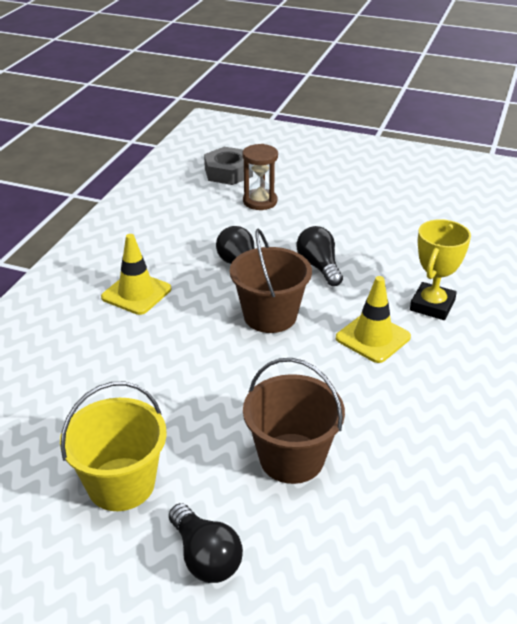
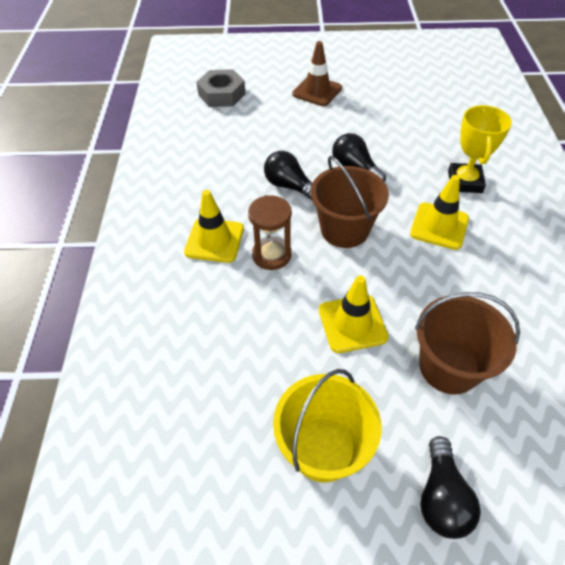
camera: 20 degrees left, 15 degrees up
black light bulb [169,503,243,583] -> black light bulb turned 60 degrees clockwise [420,436,481,539]
brown hourglass [242,144,278,210] -> brown hourglass moved to [248,195,292,270]
none -> brown traffic cone [292,41,342,106]
none -> yellow traffic cone [319,275,389,353]

